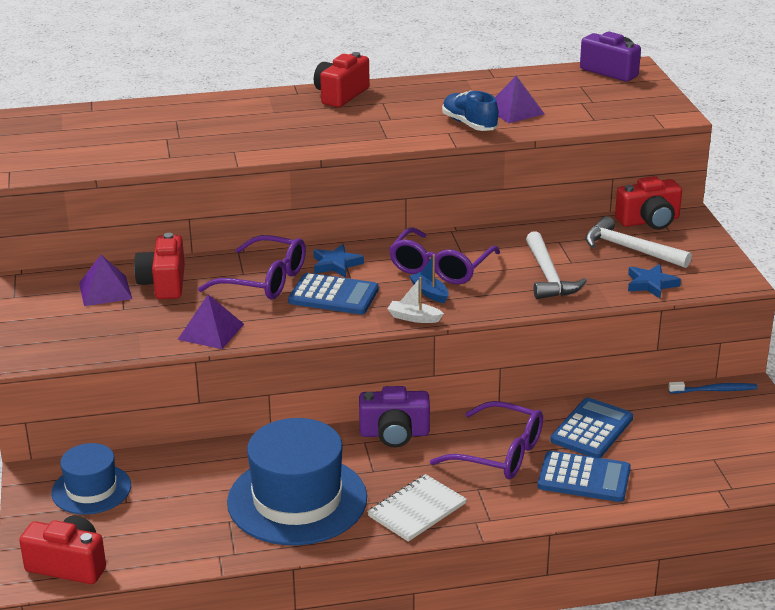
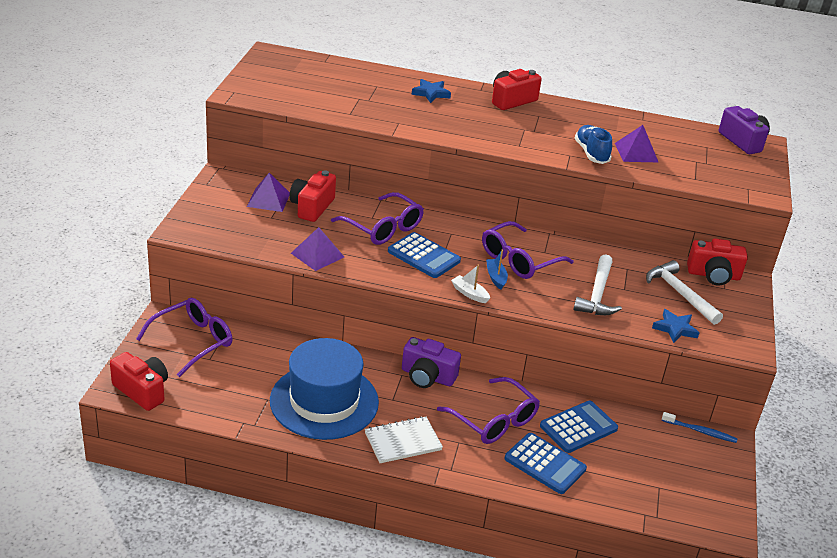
camera: 20 degrees right, 5 degrees up
blue hat [51,443,131,515] -> purple glasses [136,298,233,377]
blue star [313,244,364,277] -> blue star moved to [412,79,451,103]

